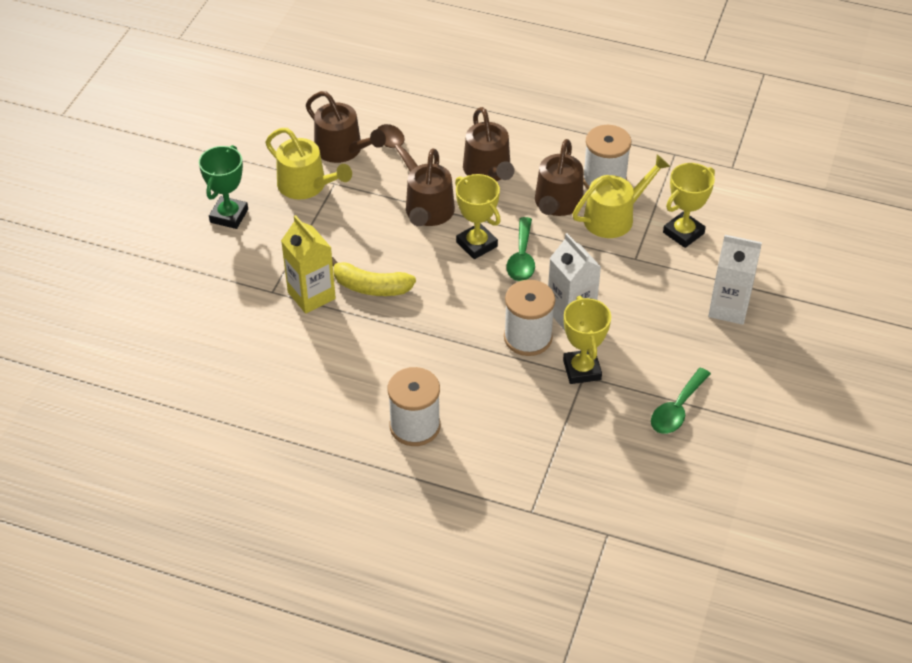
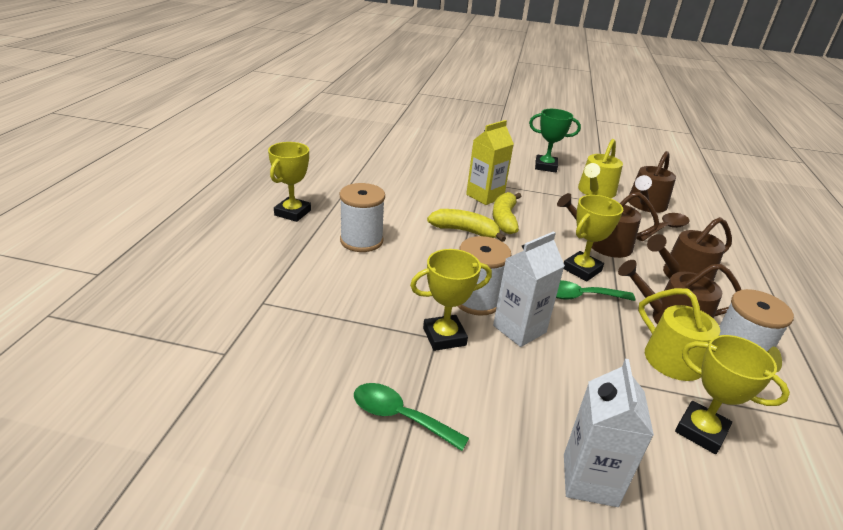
camera: 80 degrees right, 15 degrees down
none -> yellow trophy [268,142,311,222]
none -> yellow banana [427,209,506,242]

